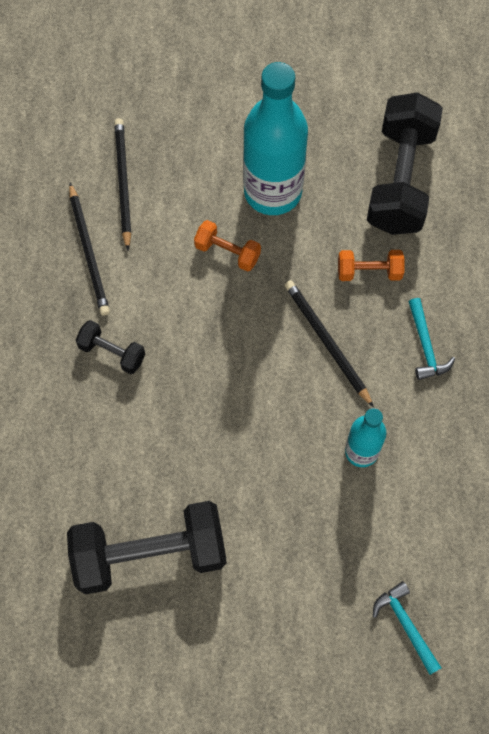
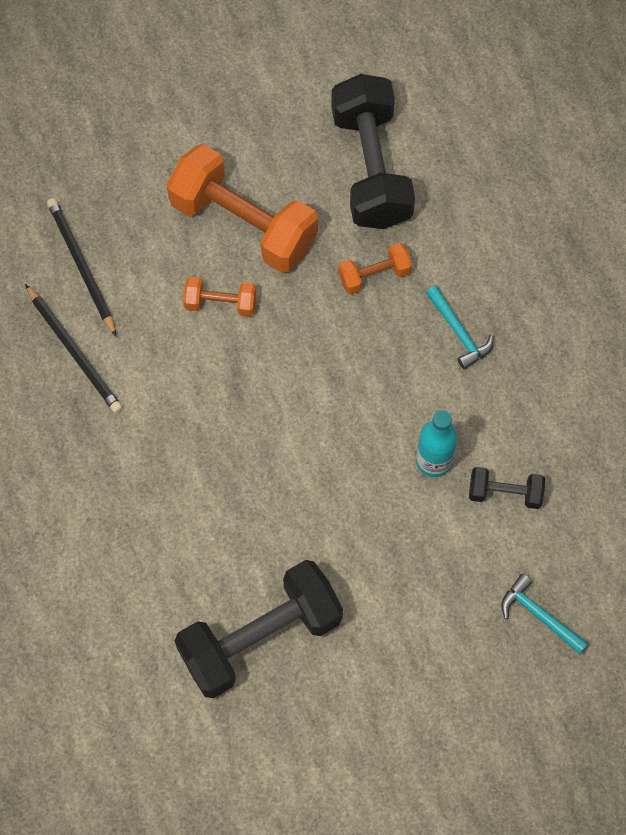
camera: 20 degrees left, 0 degrees up
black dumbbell [76,320,145,374] -> black dumbbell moved to [469,467,545,509]
turquoise bottle [243,62,308,215] -> orange dumbbell [167,144,318,273]
black pencil [285,280,374,407] -> none

